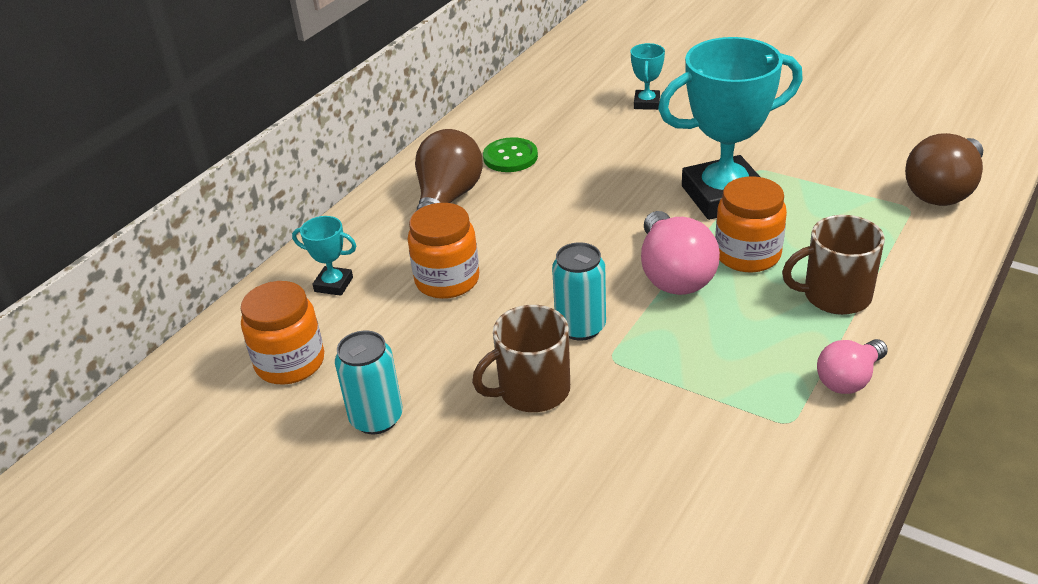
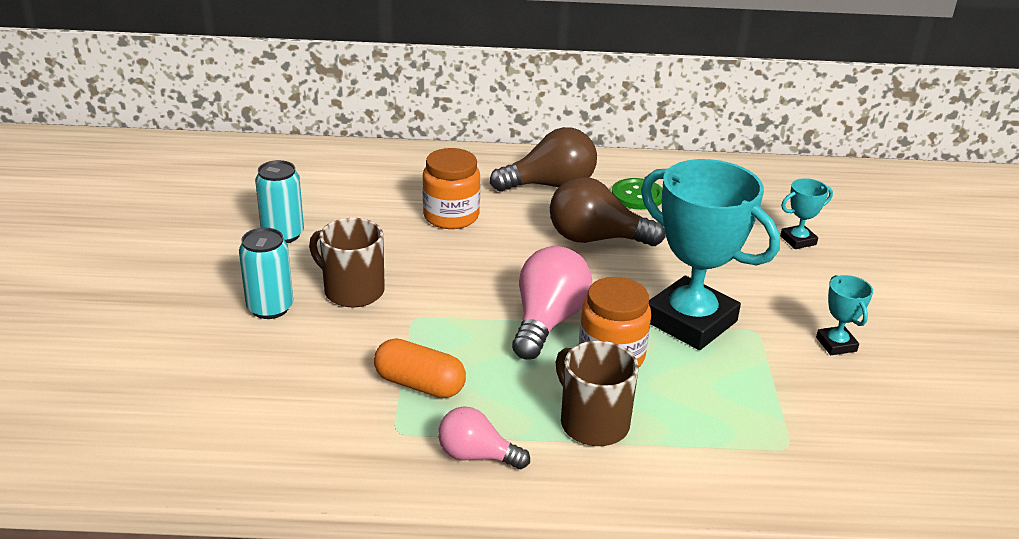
camera: 55 degrees right, 5 degrees down
orange jar [241,281,324,385] -> none
turquoise trophy [292,216,356,296] -> turquoise trophy moved to [816,275,873,355]
turquoise can [552,242,606,341] -> turquoise can moved to [239,228,293,319]
pink light bulb [641,211,720,295] -> pink light bulb turned 150 degrees clockwise [512,246,592,360]
brown light bulb [905,133,983,206] -> brown light bulb moved to [550,177,665,246]
none -> orange capsule [374,338,466,398]

